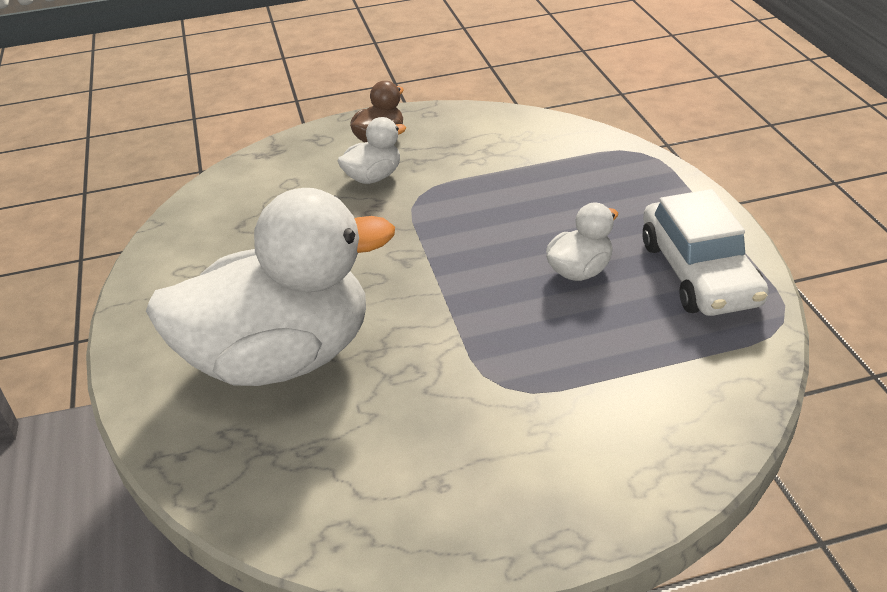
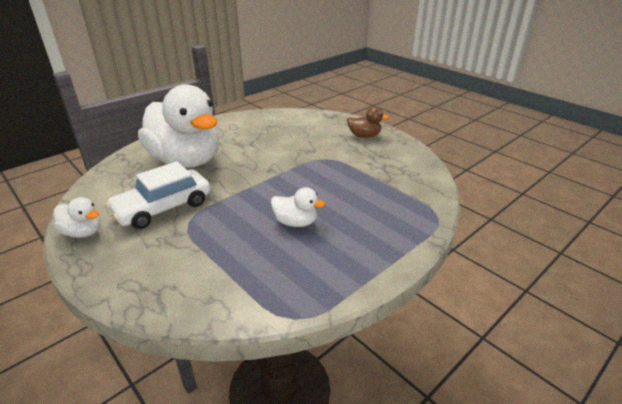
camera: 60 degrees right, 5 degrees down
white duck [338,117,406,184] -> white duck moved to [54,197,101,238]
white car [643,189,769,316] -> white car moved to [105,161,210,229]

